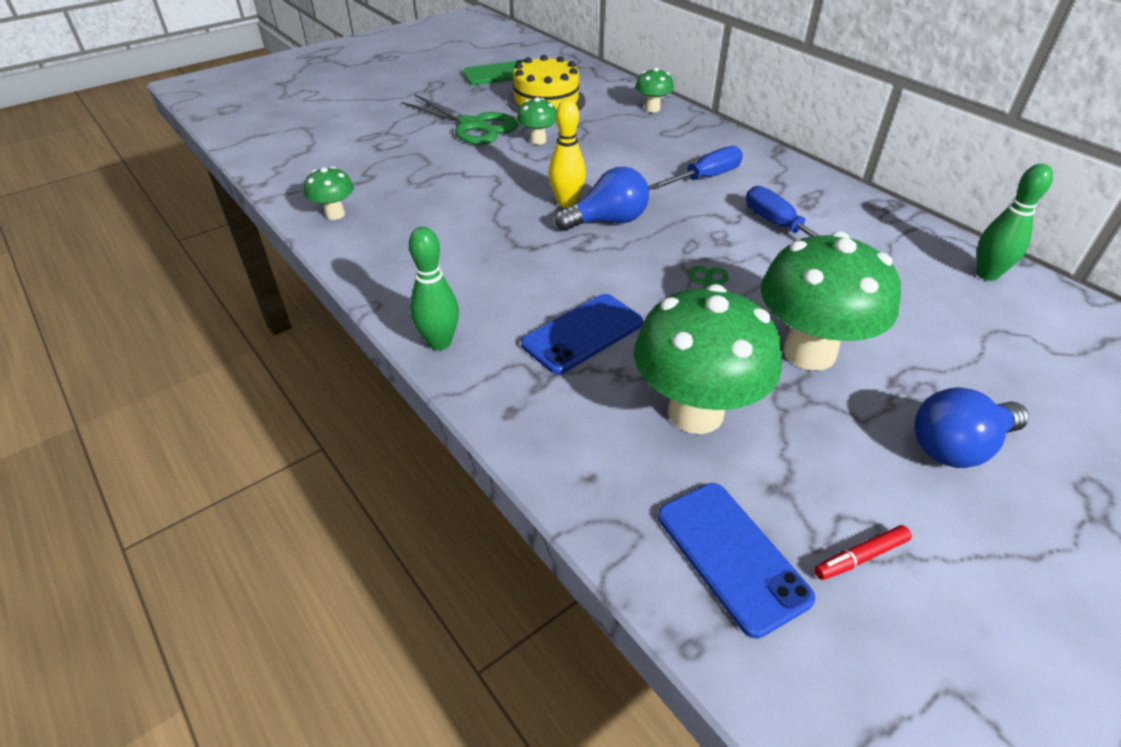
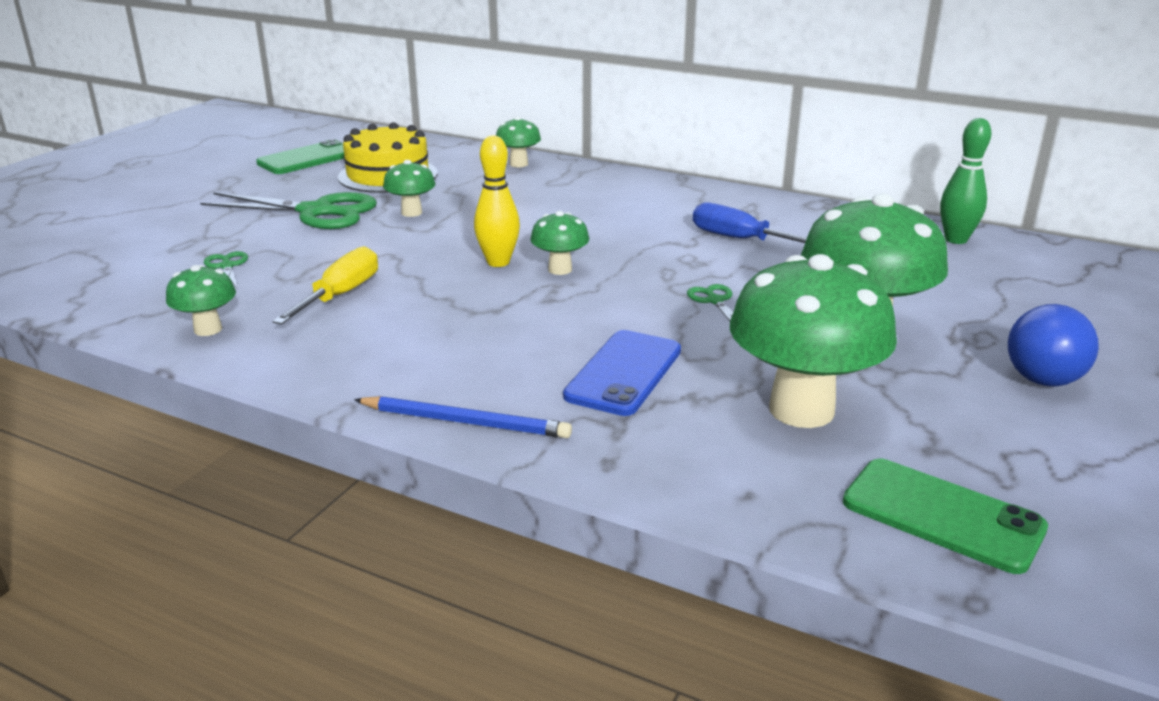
camera: 25 degrees left, 15 degrees down
green bowling pin [409,227,459,351] -> blue pencil [354,396,572,438]
blue light bulb [555,167,649,231] -> green mushroom [530,211,589,275]
blue screwdriver [650,146,743,189] -> none
blue phone [658,483,815,639] -> green phone [843,459,1048,574]
red marker [814,525,912,580] -> none
none -> green scissors [204,251,248,289]
none -> yellow screwdriver [272,246,378,325]

